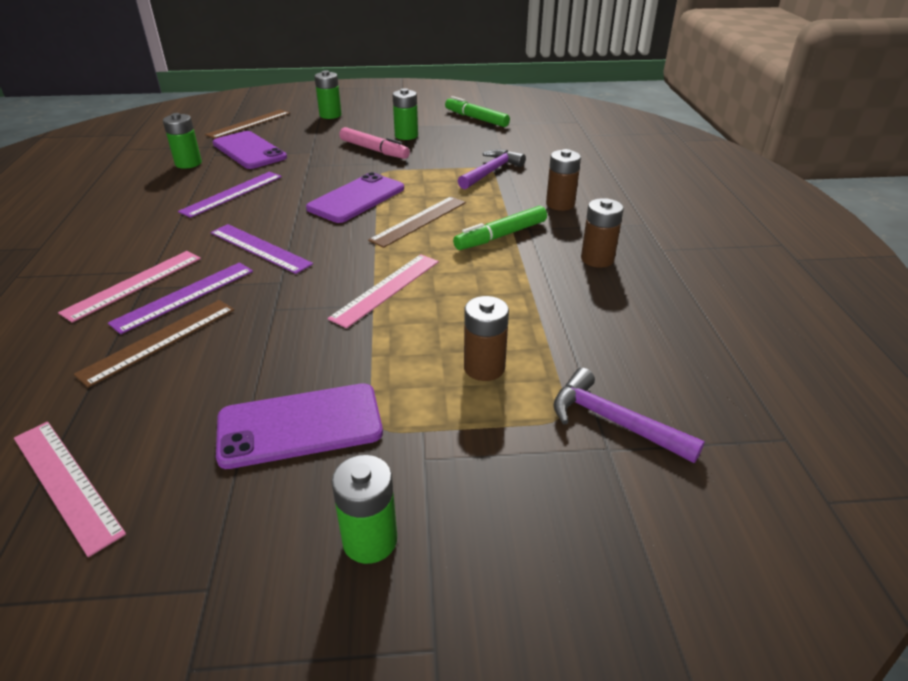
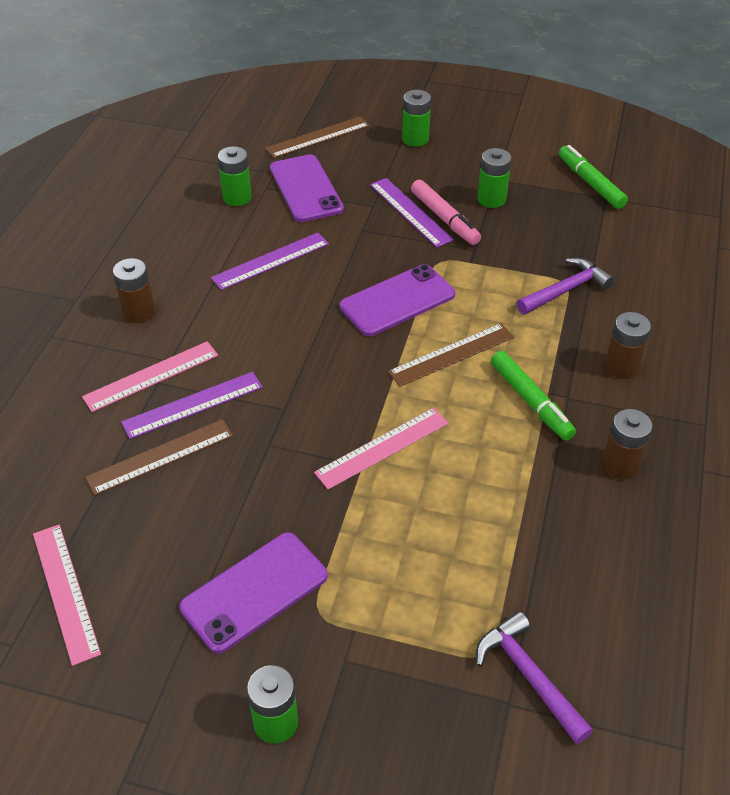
camera: 20 degrees right, 10 degrees up
purple ruler [211,224,313,274] -> purple ruler moved to [370,178,454,247]
purple phone [216,383,383,469] -> purple phone turned 45 degrees counterclockwise [179,532,328,654]
green marker [453,206,547,250] -> green marker turned 105 degrees counterclockwise [491,351,576,441]
brown battery [464,296,509,381] -> brown battery moved to [113,258,155,323]

